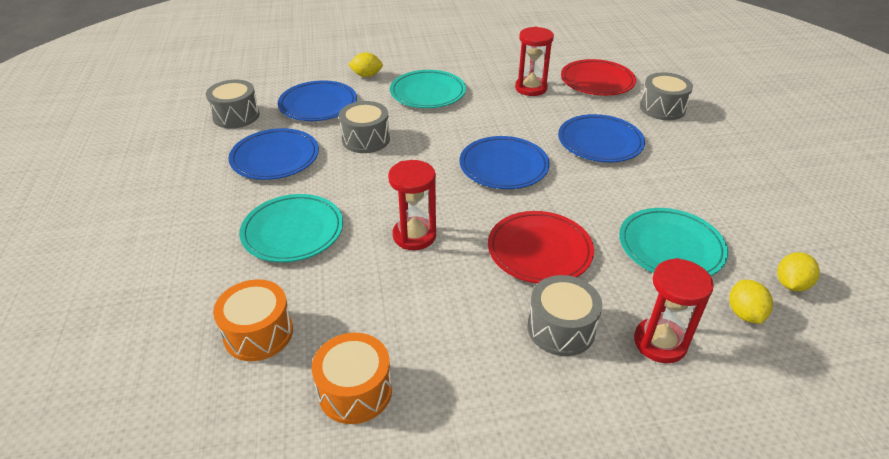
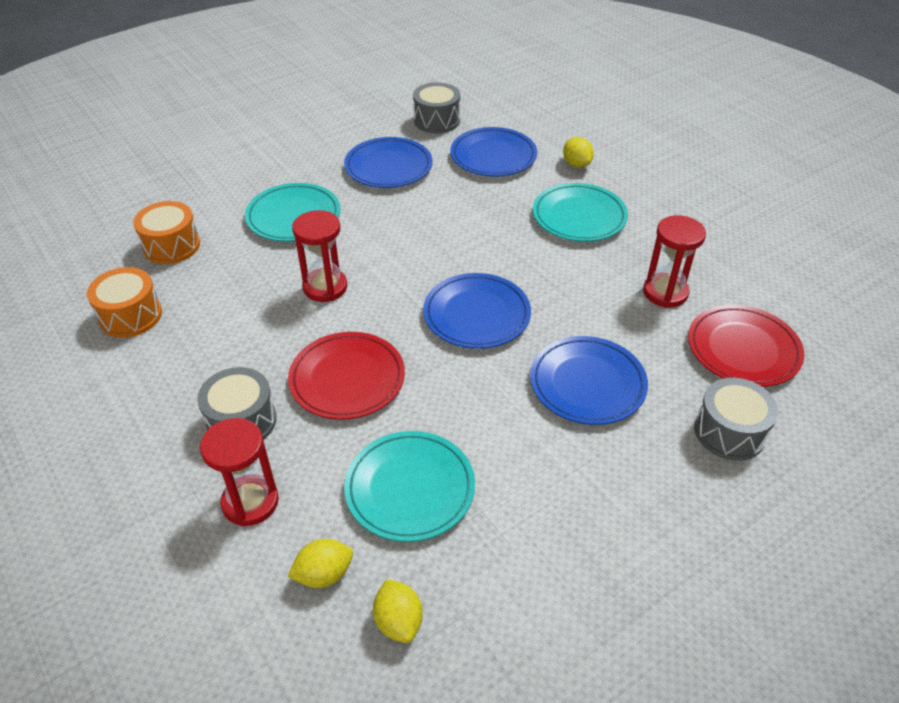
camera: 65 degrees right, 5 degrees up
grey drum [339,101,390,153] -> none
yellow lemon [777,252,820,292] -> yellow lemon turned 60 degrees clockwise [373,579,423,643]

